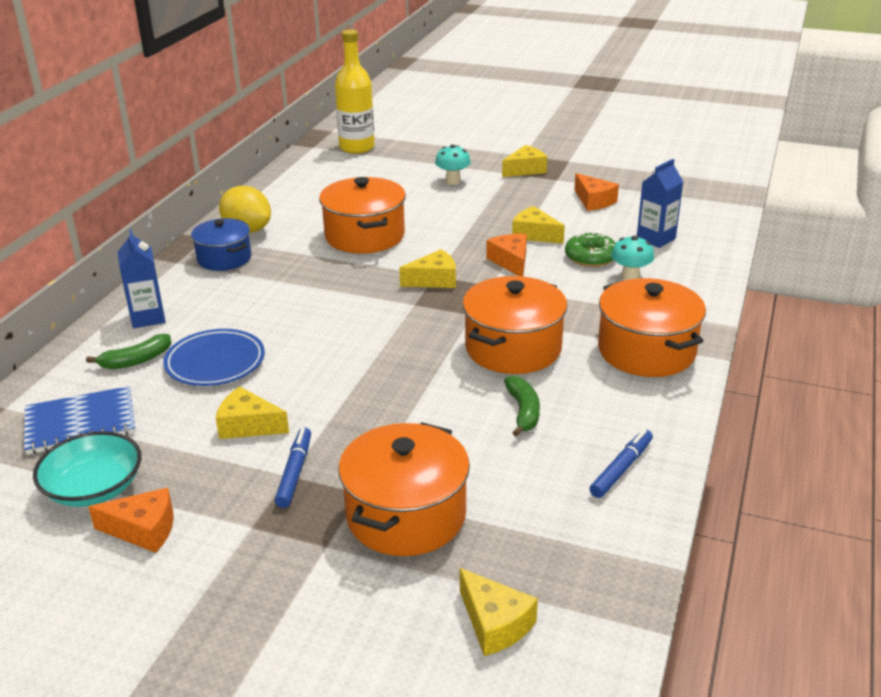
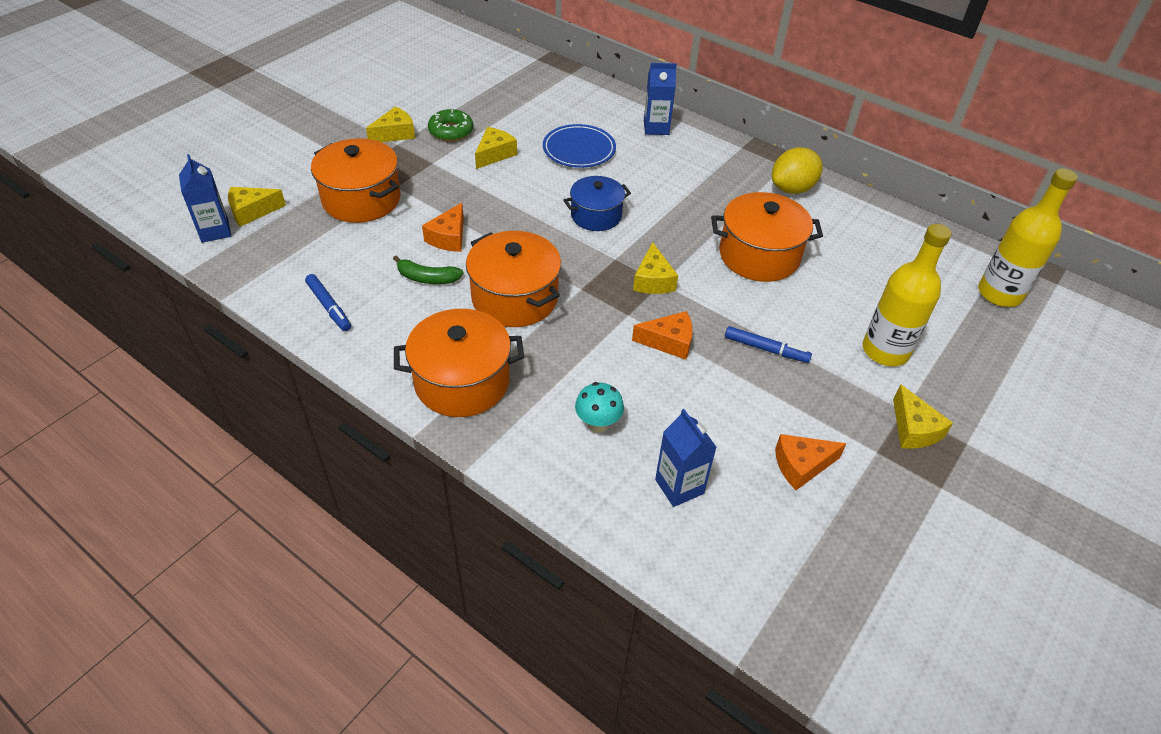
camera: 105 degrees right, 15 degrees up
blue notebook [24,386,136,455] -> none
turquoise bowl [33,431,142,507] -> none
green banana [86,334,171,369] -> none
orange cheese [88,488,174,553] -> orange cheese moved to [422,203,464,252]
blue pot [191,218,252,271] -> blue pot moved to [564,176,631,231]
blue marker [275,428,311,508] -> blue marker moved to [725,326,812,363]
turquoise mushroom [435,144,471,185] -> yellow bottle [863,224,951,366]
yellow cheese [512,206,565,244] -> yellow cheese moved to [366,106,415,142]
green donut [565,231,616,267] -> green donut moved to [428,109,473,141]
none -> blue carton [179,154,231,243]

